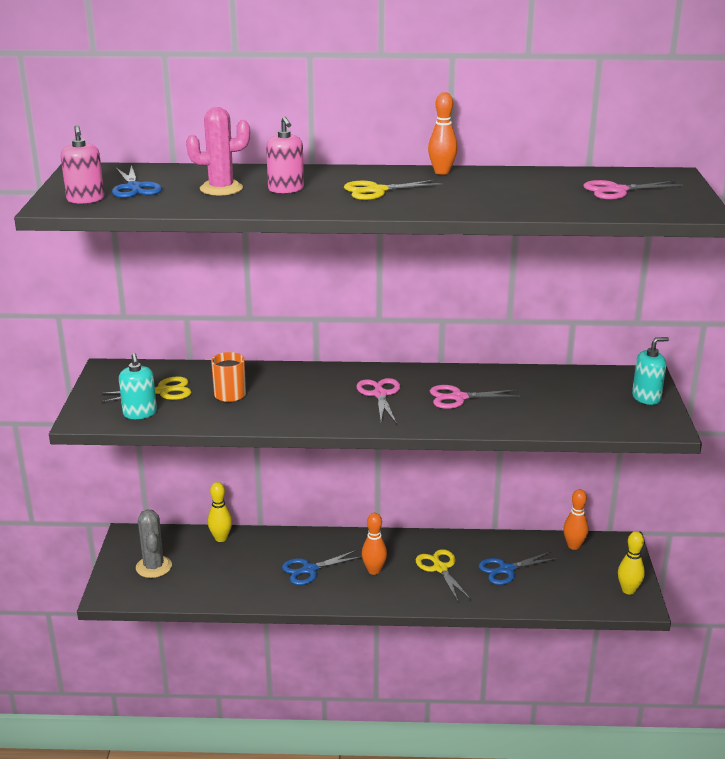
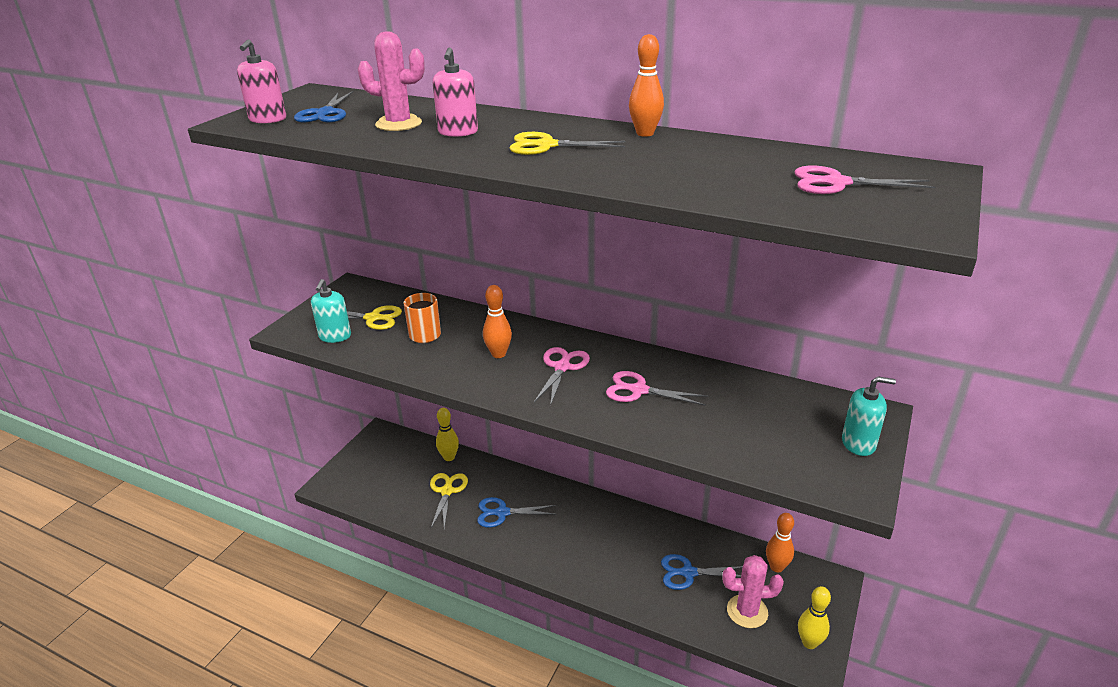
camera: 25 degrees right, 5 degrees up
grey cactus [136,510,172,578] -> none
orange bowling pin [362,513,387,575] -> orange bowling pin moved to [483,285,512,358]
yellow scissors [416,549,471,601] -> yellow scissors moved to [430,473,468,529]
none -> pink cactus [723,555,784,628]

